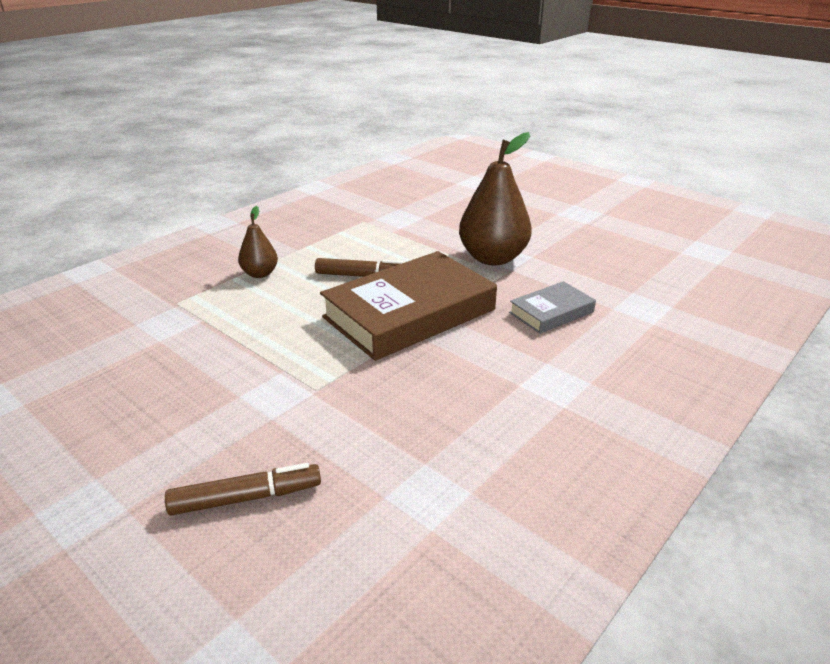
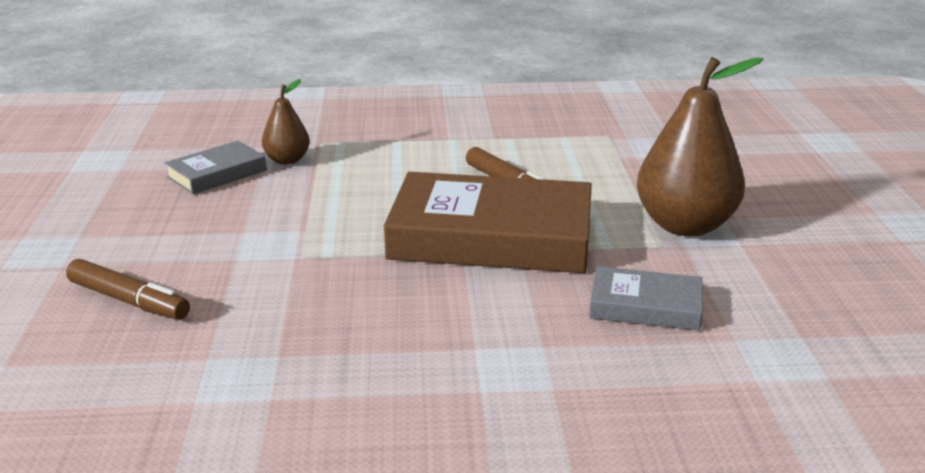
camera: 45 degrees right, 5 degrees down
brown pear [238,206,278,278] -> brown pear moved to [262,79,310,165]
none -> grey book [164,141,267,195]

